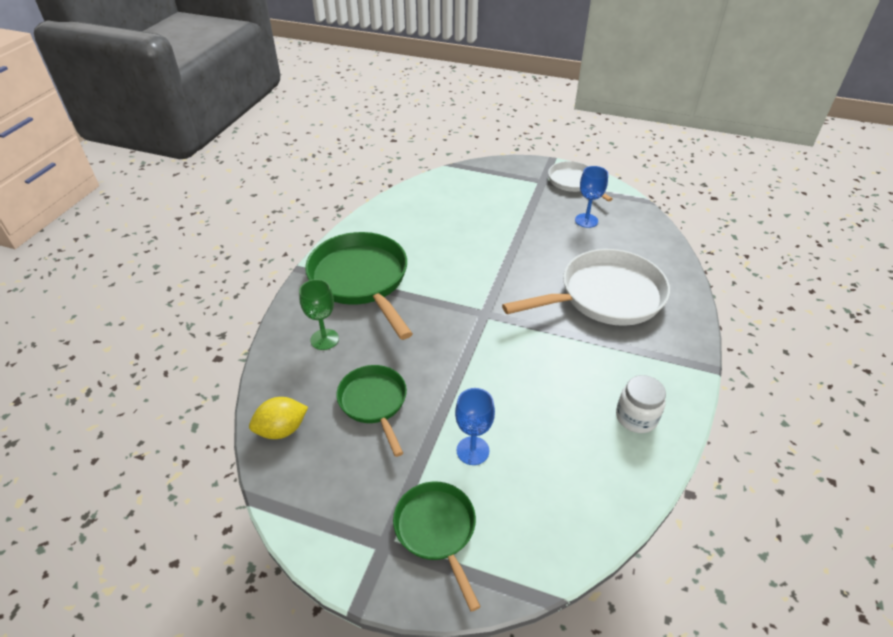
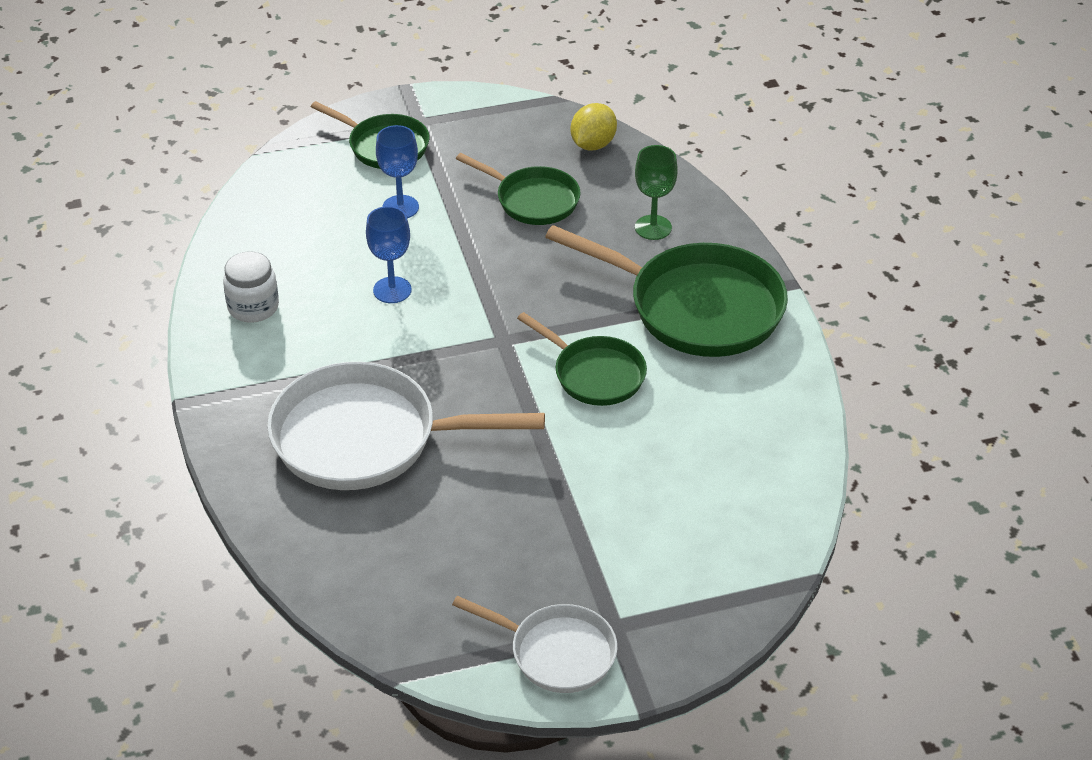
camera: 145 degrees right, 0 degrees up
white pan [502,249,670,326] -> white pan turned 60 degrees clockwise [267,362,545,490]
blue goblet [575,166,608,228] -> blue goblet moved to [366,206,412,303]
none -> green pan [517,312,647,406]

